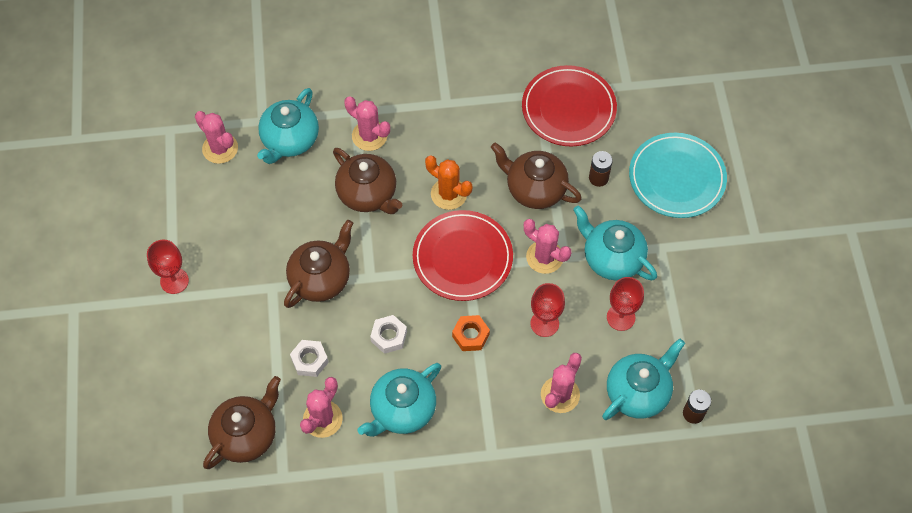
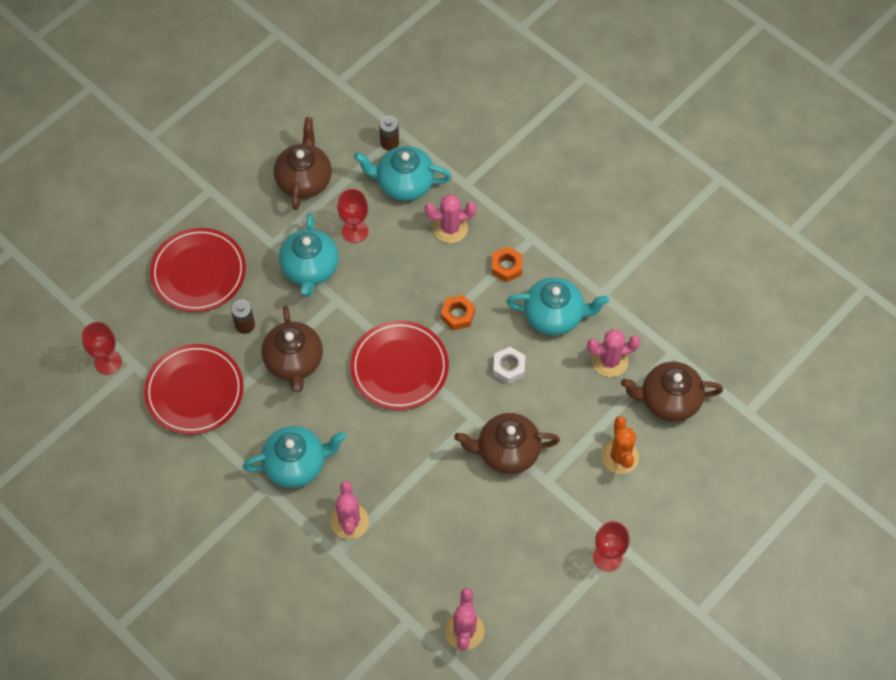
camera: 130 degrees left, 0 degrees up
turquoise teapot [257,88,319,164] -> turquoise teapot moved to [243,426,346,488]
white nut [290,340,329,377] -> none
brown teapot [333,148,402,214] -> brown teapot moved to [274,117,332,210]
orange cactus [425,155,472,210] -> orange cactus moved to [602,416,639,474]
pink cactus [524,219,571,274] -> none
red goblet [530,283,565,337] -> red goblet moved to [82,322,122,375]
turquoise plate [629,133,727,218] -> red plate [150,228,246,312]
none -> orange nut [492,246,522,282]

